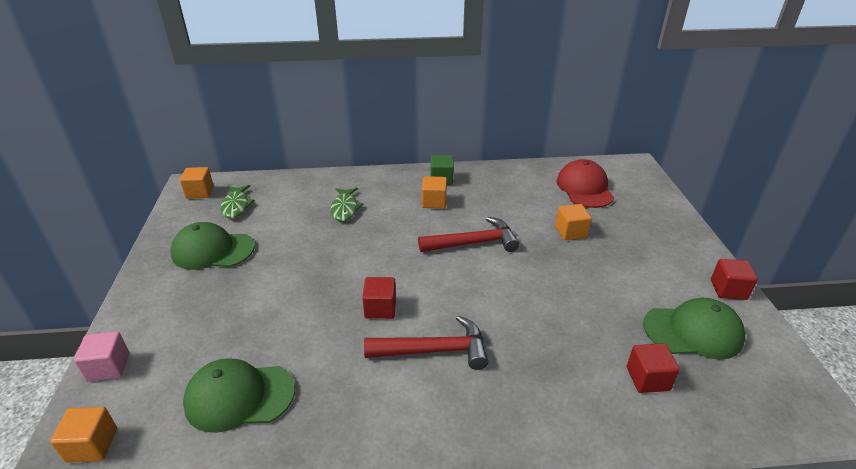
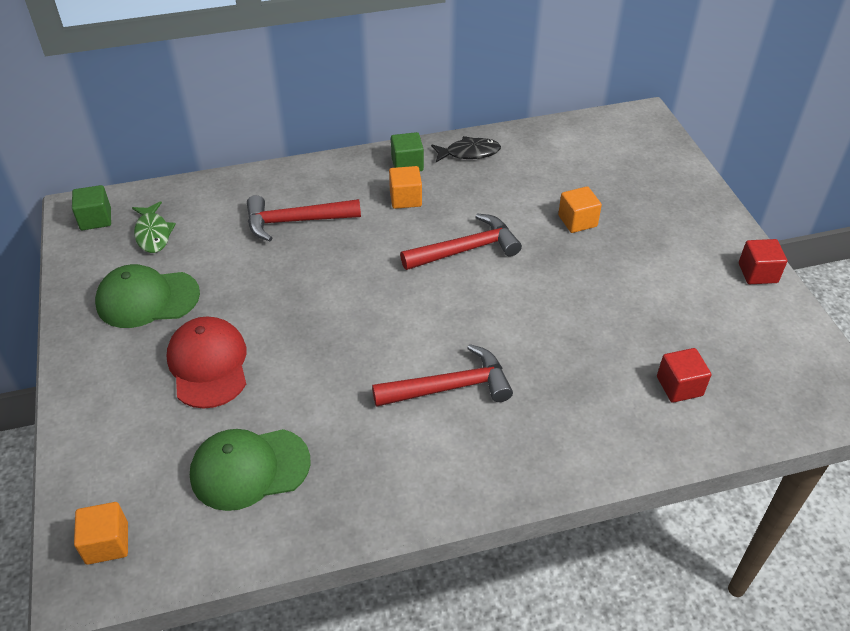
camera: 10 degrees left, 10 degrees up
pink cube [74,332,129,381] -> none
orange cube [180,167,214,199] -> green cube [72,185,111,230]
green fish [331,188,363,221] -> red hammer [247,195,361,241]
red cube [362,277,396,319] -> none
red cap [557,159,614,208] -> red cap moved to [167,317,246,409]
green cap [643,298,745,359] -> none
none -> black fish [431,136,501,162]

